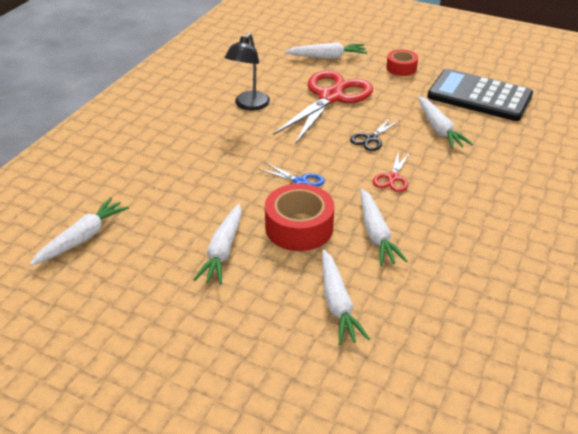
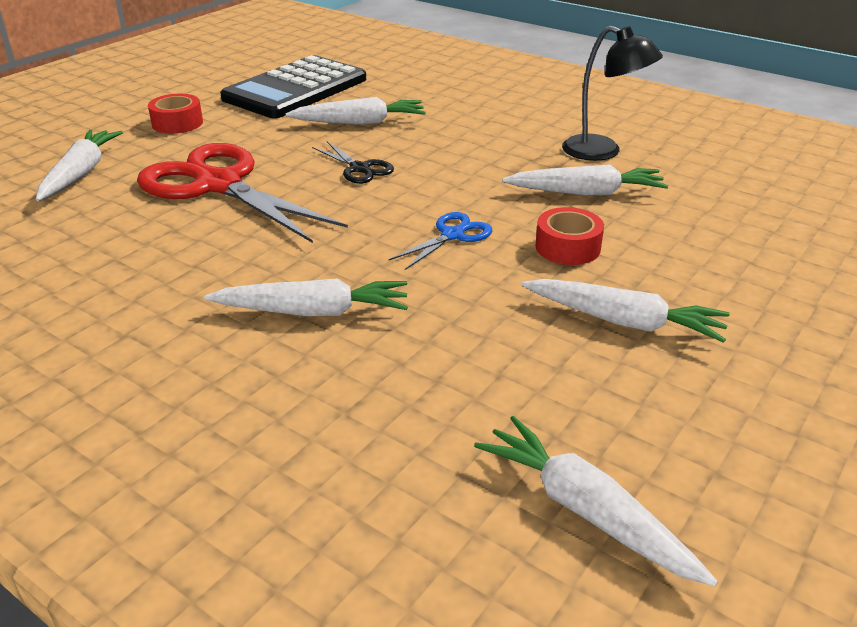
camera: 80 degrees left, 5 degrees down
black lamp [224,33,270,110] -> black lamp moved to [562,26,663,161]
red tape [265,184,334,251] -> red tape [535,207,604,265], size x0.60
white carrot [322,250,370,345] -> white carrot moved to [204,278,408,316]
red scissors [373,150,410,192] -> none

